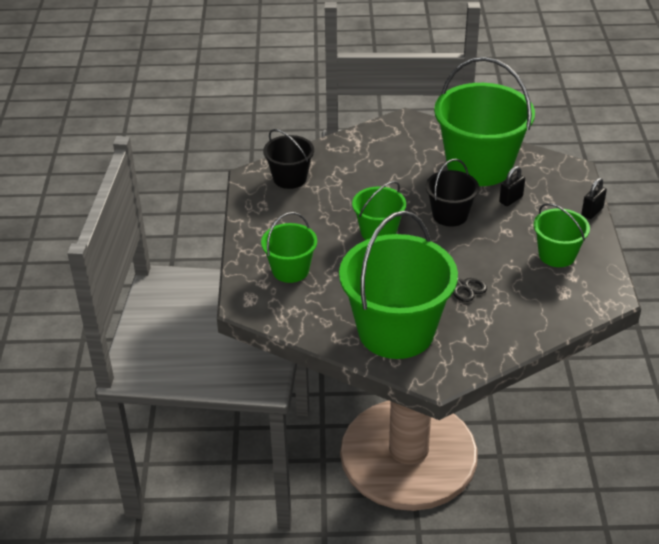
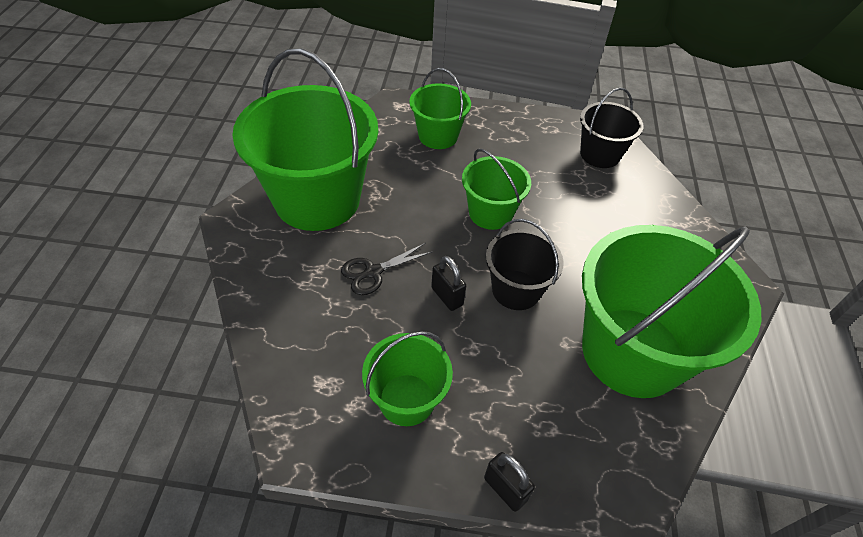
camera: 95 degrees right, 10 degrees up
black padlock [499,166,525,206] -> black padlock moved to [431,256,466,311]

